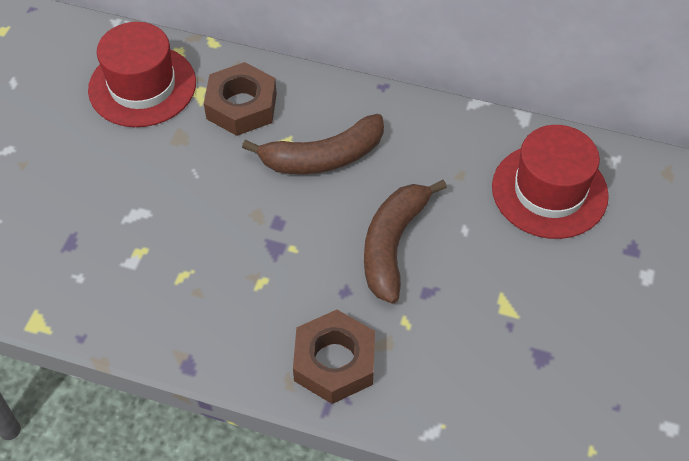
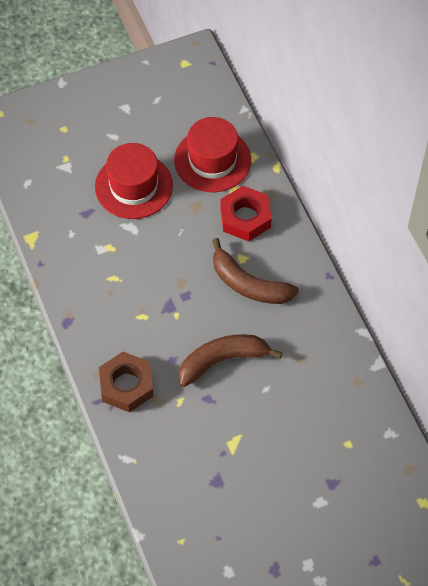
camera: 50 degrees right, 5 degrees up
brown nut [204,62,277,136] -> red nut [220,186,272,241]
red hat [492,125,609,239] -> red hat moved to [95,143,173,219]

